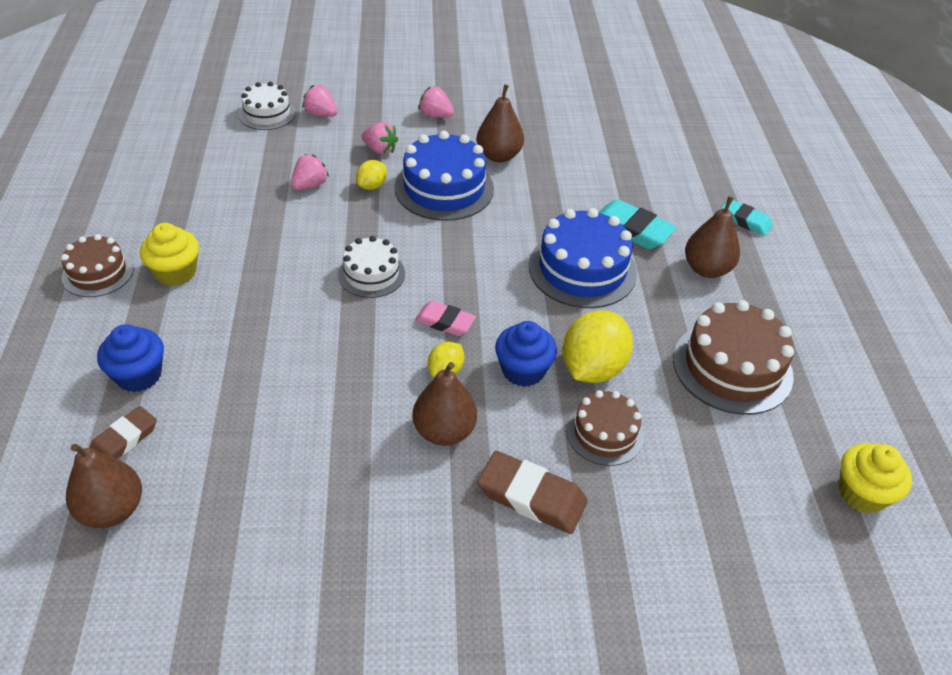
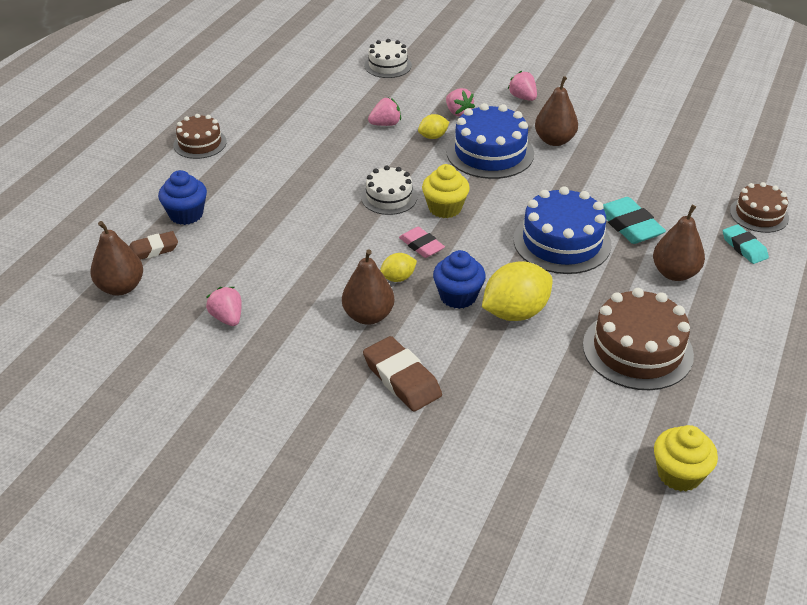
camera: 30 degrees right, 5 degrees down
yellow cupcake [140,223,199,286] -> yellow cupcake moved to [422,164,470,218]
pink strawberry [302,85,338,117] -> pink strawberry moved to [206,287,242,326]
brown cake [566,390,644,466] -> brown cake moved to [730,182,789,233]

